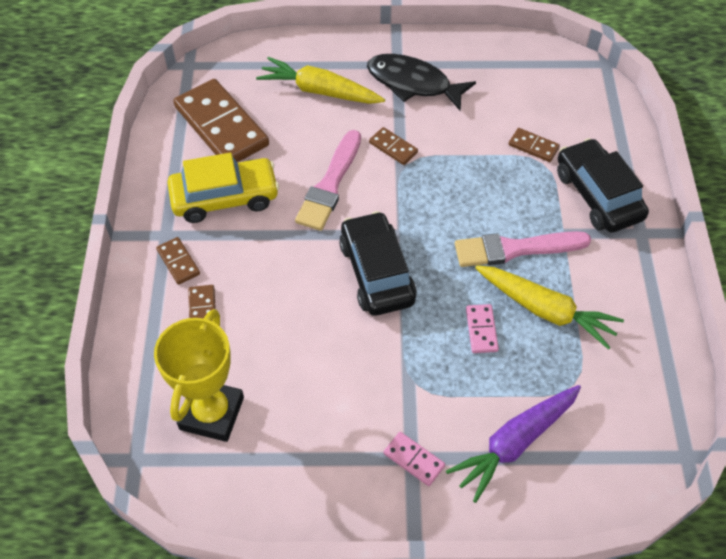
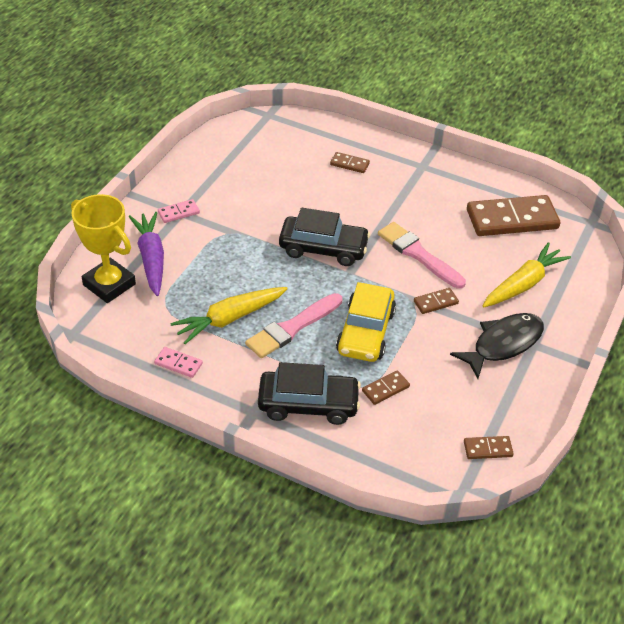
camera: 115 degrees right, 10 degrees down
yellow trophy [154,309,244,442] -> yellow trophy moved to [71,194,136,303]
brown domino [156,237,200,285] -> brown domino moved to [464,436,514,459]
yellow car [167,153,279,223] -> yellow car moved to [336,282,396,362]
pink brush [455,231,591,267] -> pink brush turned 150 degrees counterclockwise [245,293,342,358]
pink domino [466,304,499,353] -> pink domino moved to [154,347,203,378]

